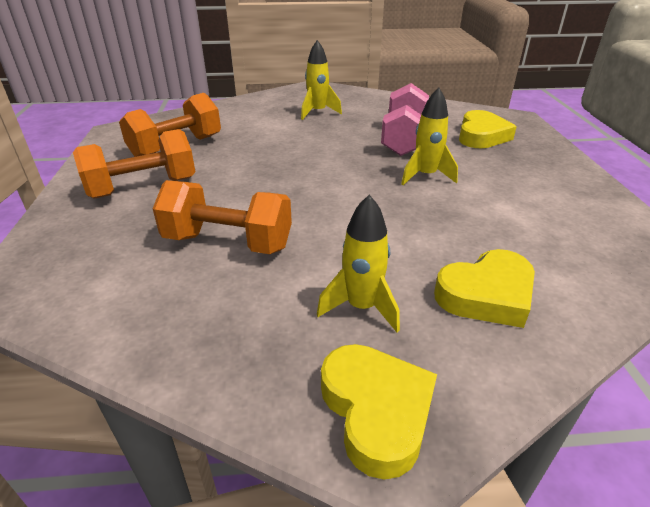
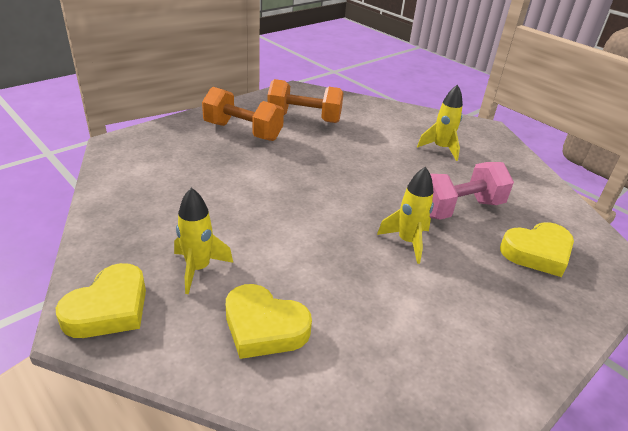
camera: 50 degrees right, 0 degrees up
orange dumbbell [153,180,292,254] -> none

